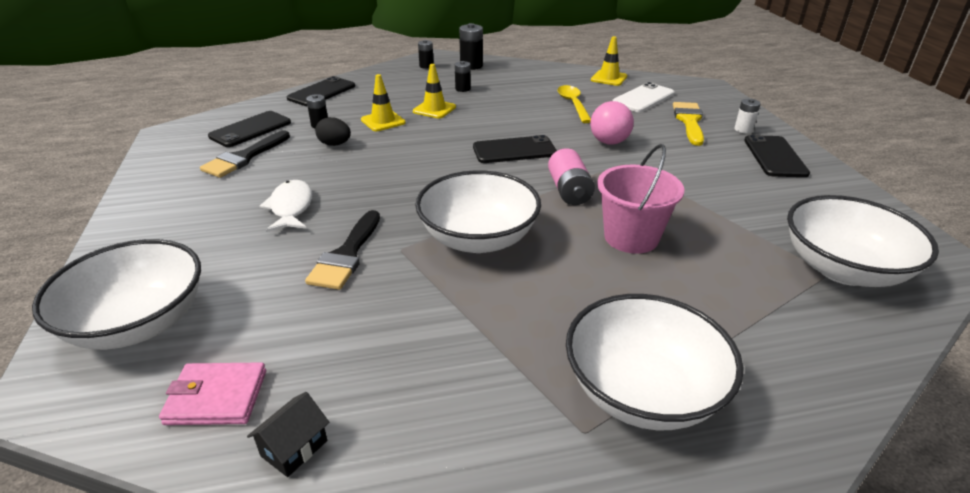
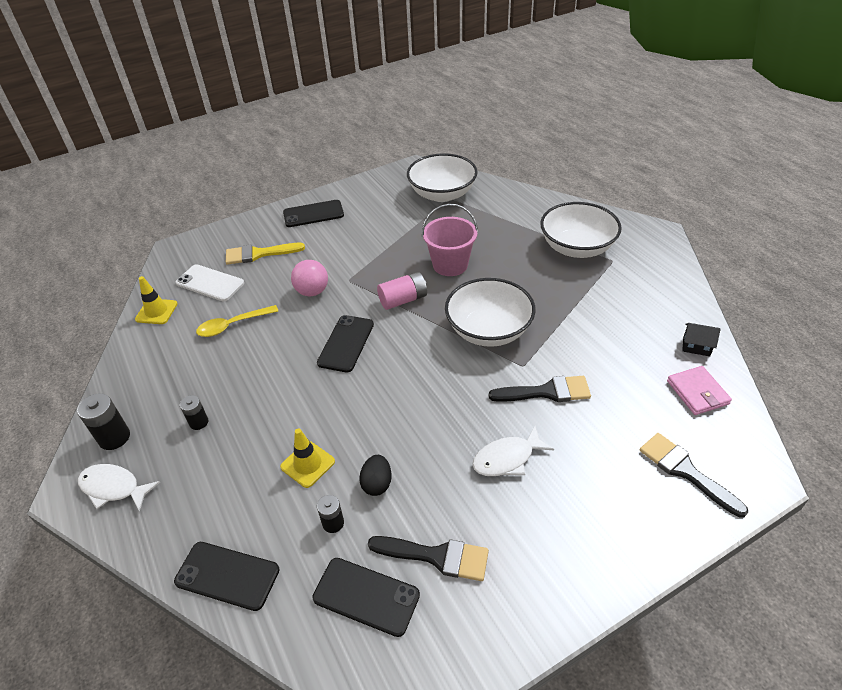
camera: 105 degrees left, 10 degrees up
white bowl [32,239,201,350] -> black brush [640,433,748,518]
yellow traffic cone [413,64,456,119] -> none
black battery [418,40,434,69] -> white fish [78,464,160,512]
black phone [473,135,557,163] -> black phone turned 45 degrees clockwise [317,315,374,373]
white battery [734,99,761,133] -> none

